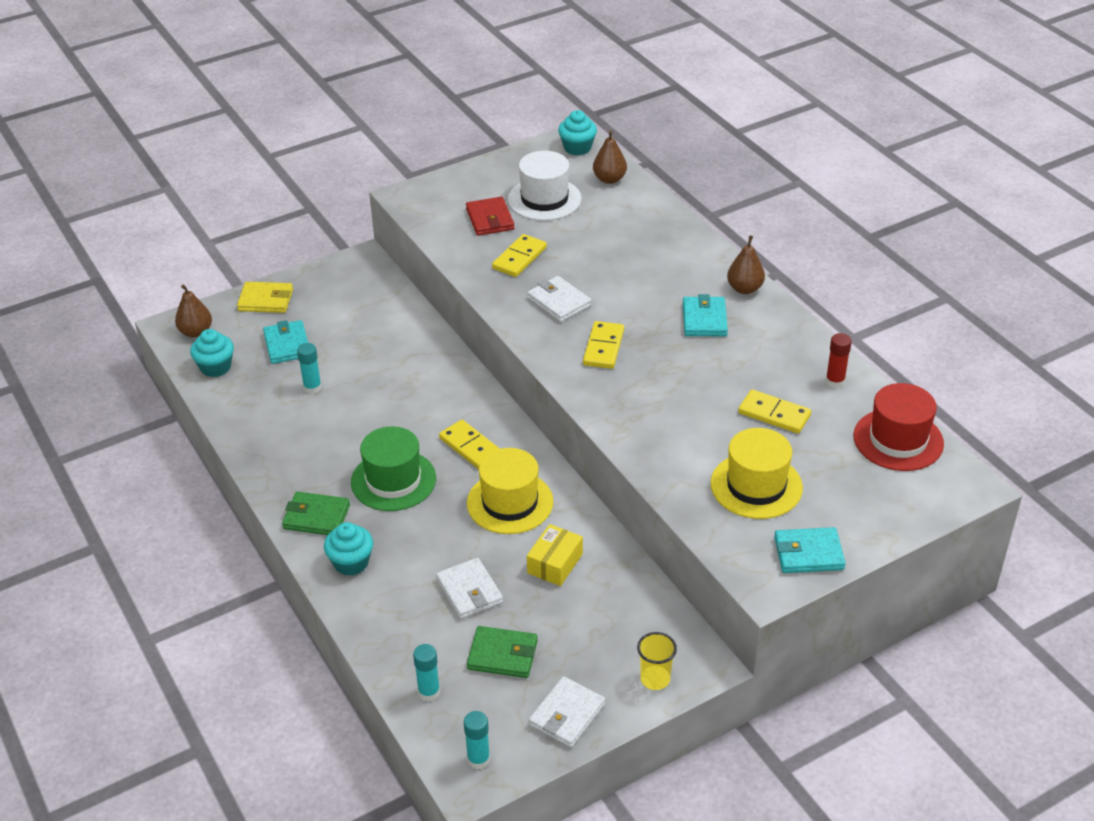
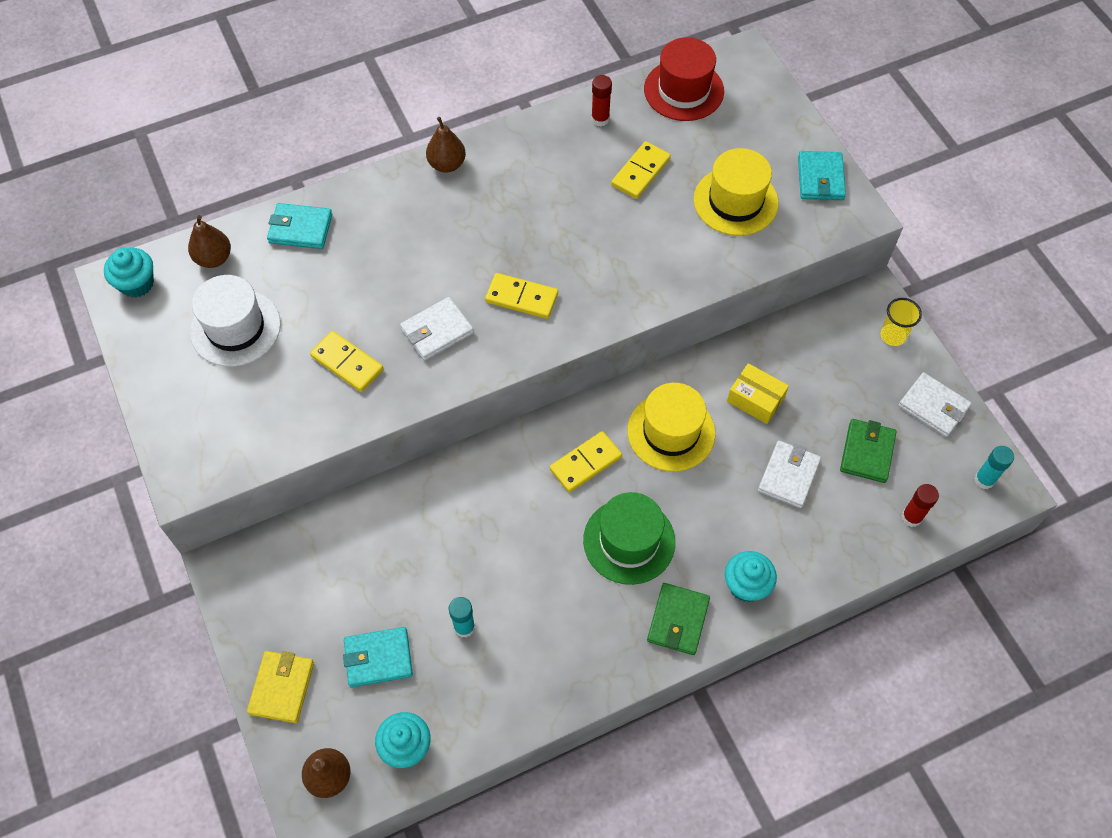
camera: 85 degrees left, 20 degrees up
turquoise glue stick [413,644,440,701] -> red glue stick [902,484,939,527]
white wallet [436,558,503,619] -> white wallet turned 45 degrees counterclockwise [758,441,821,508]
red wallet [466,197,515,236] -> none
turquoise wallet [683,294,728,336] -> turquoise wallet moved to [267,203,332,249]

